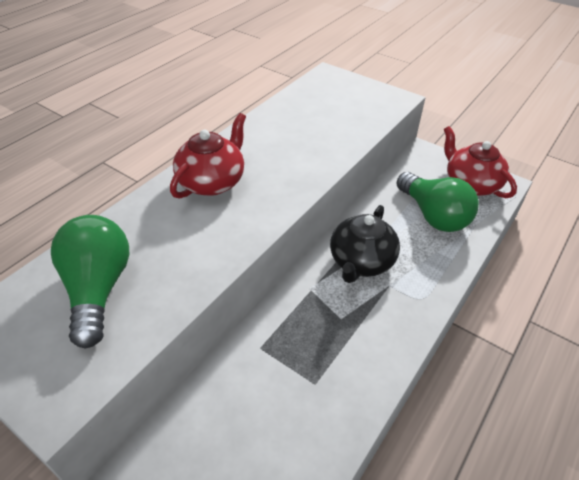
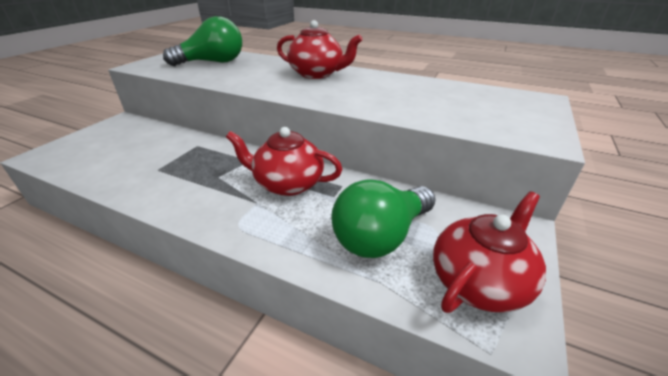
camera: 80 degrees right, 10 degrees down
black teapot [330,205,400,283] -> red teapot [226,127,342,196]

